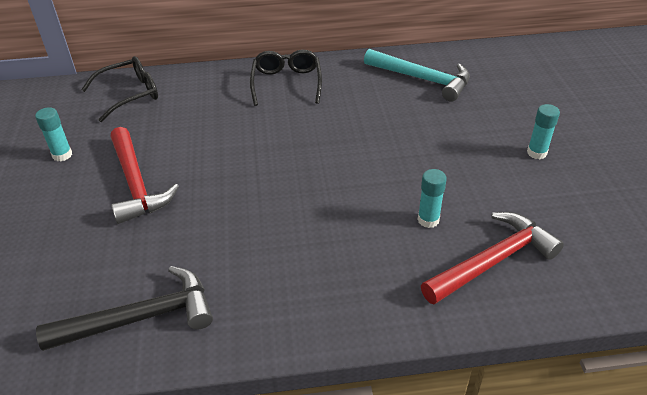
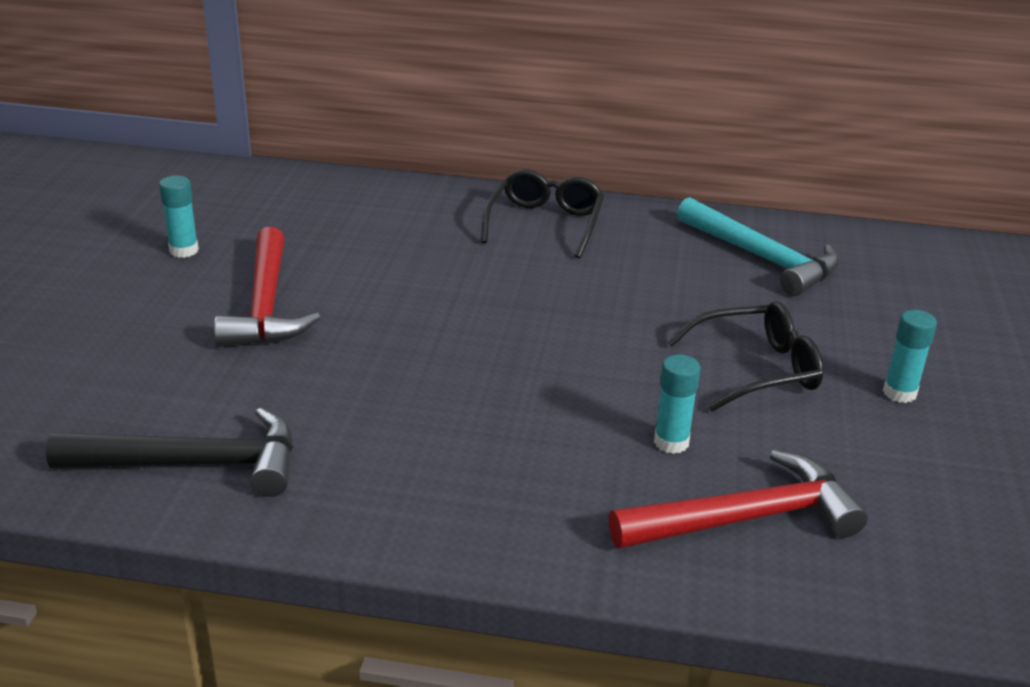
camera: 15 degrees right, 10 degrees down
black glasses [81,56,158,122] -> black glasses moved to [667,301,824,412]

